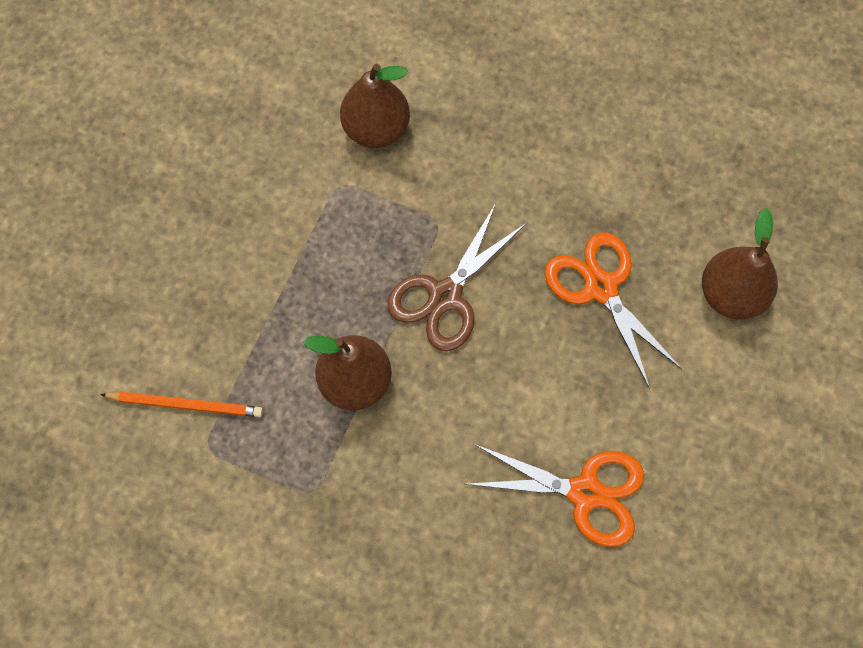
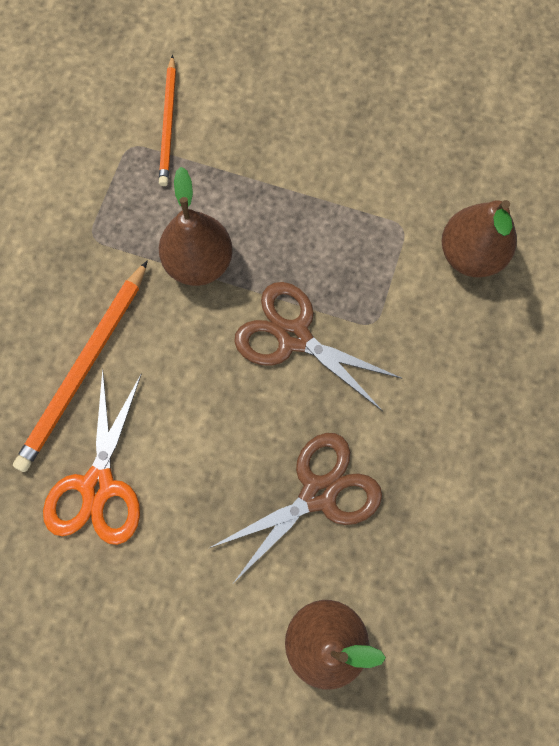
camera: 85 degrees right, 5 degrees up
orange scissors [545,232,683,389] -> brown scissors [209,433,382,582]
none -> orange pencil [13,260,148,472]

